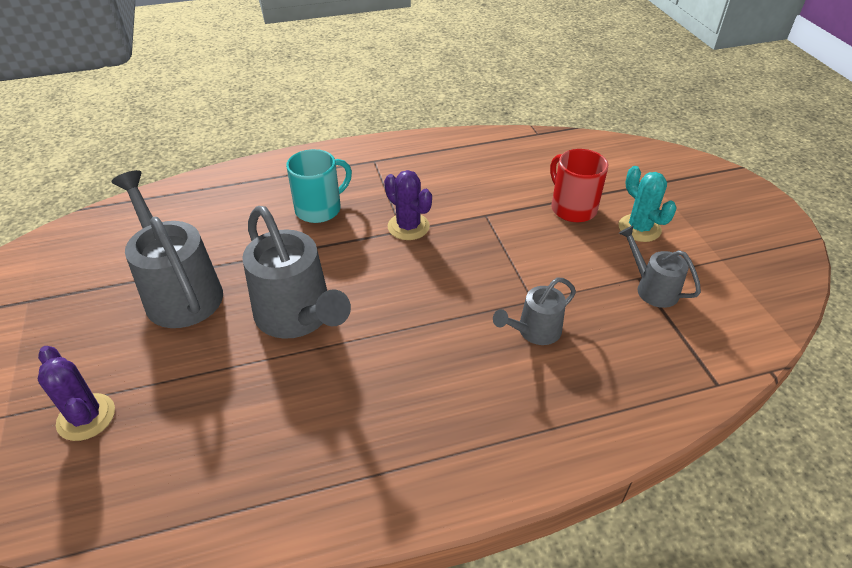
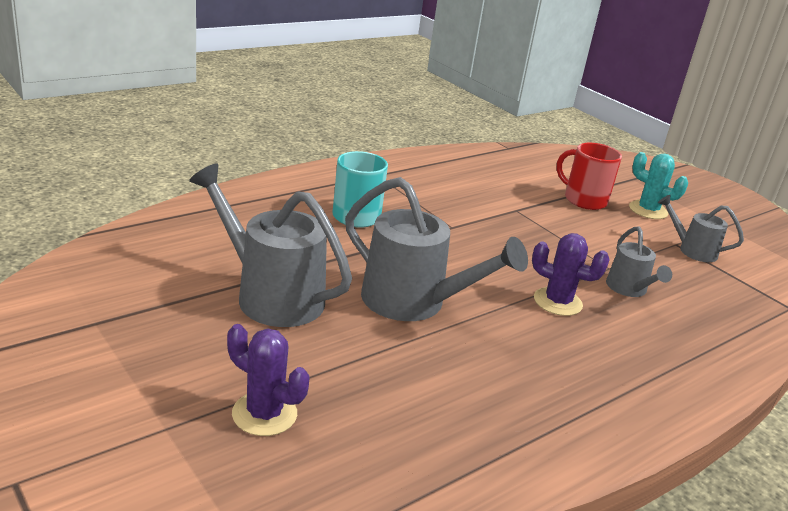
camera: 25 degrees left, 15 degrees down
purple cactus [384,170,432,240] -> purple cactus moved to [532,233,610,316]
grey watering can [493,277,576,345] -> grey watering can turned 45 degrees counterclockwise [606,226,672,297]

